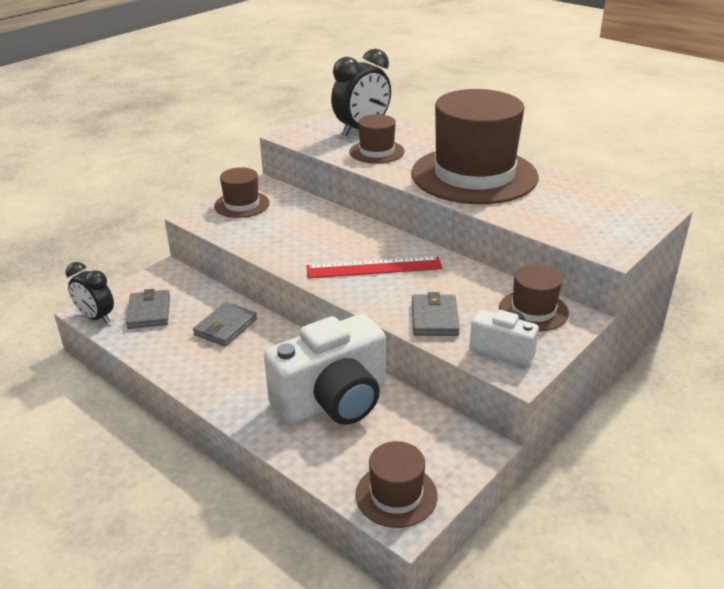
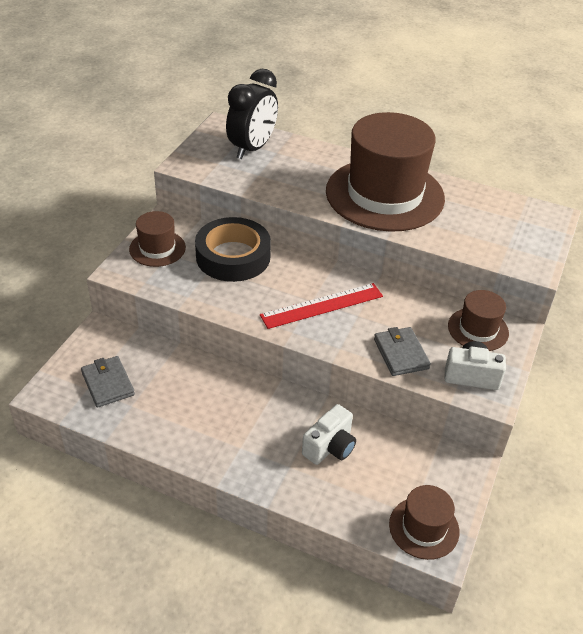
camera: 20 degrees left, 10 degrees up
black clock [66,262,114,324] -> none
grey wallet [193,302,257,347] -> none
white camera [264,314,386,425] -> white camera [302,404,356,465], size x0.53
brown hat [349,114,405,163] -> none
none -> black tape [195,217,271,282]

